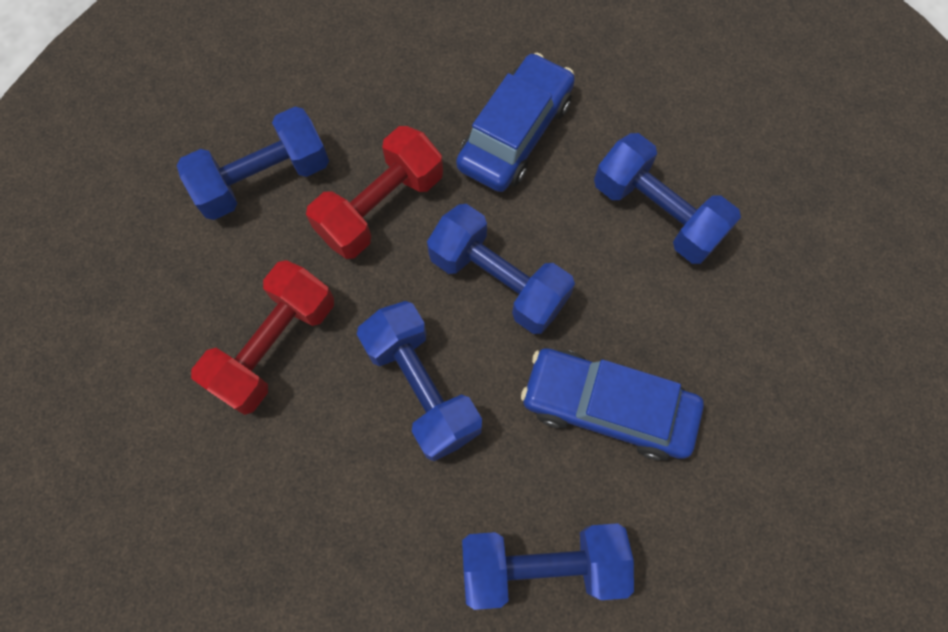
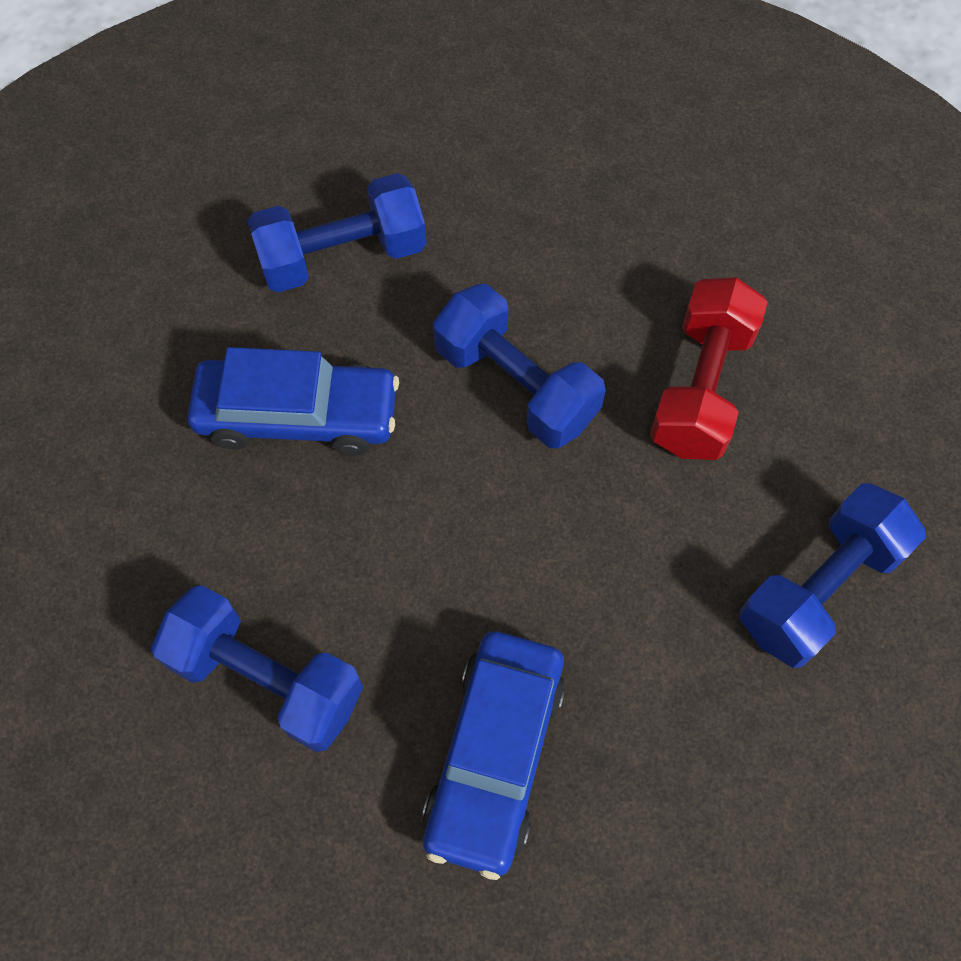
camera: 165 degrees right, 5 degrees down
red dumbbell [306,126,443,259] -> none
blue dumbbell [427,204,575,334] -> none

